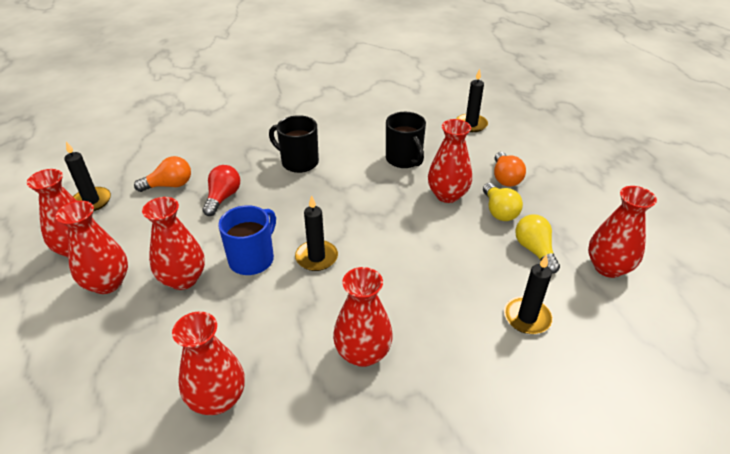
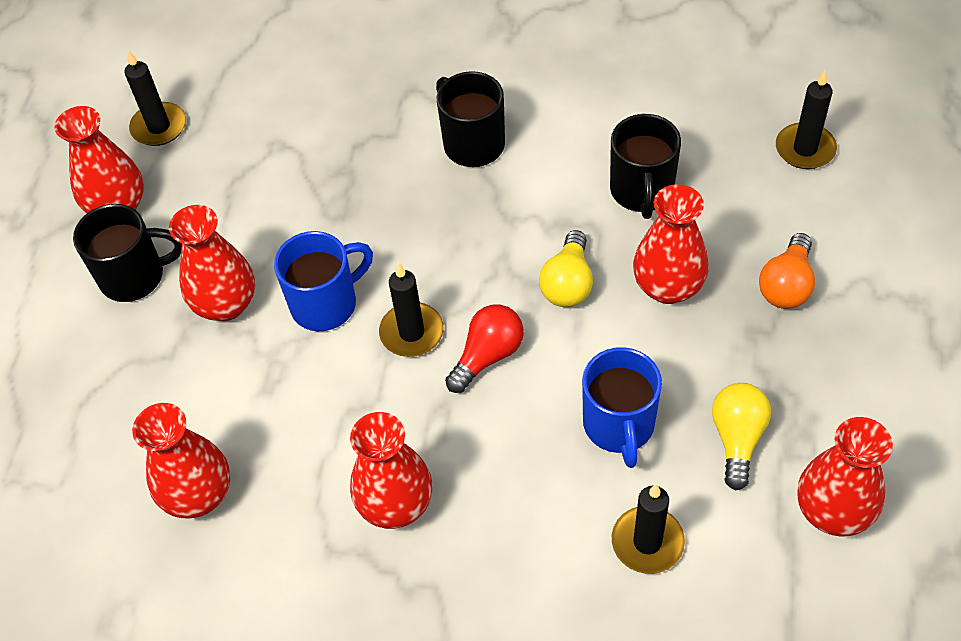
camera: 30 degrees right, 15 degrees up
red vase [56,201,128,294] -> black mug [73,204,182,302]
orange light bulb [134,156,191,192] -> none
red light bulb [202,165,240,216] -> red light bulb moved to [445,305,524,393]
yellow light bulb [483,183,523,221] -> yellow light bulb moved to [539,230,593,307]
none -> blue mug [582,347,662,468]

